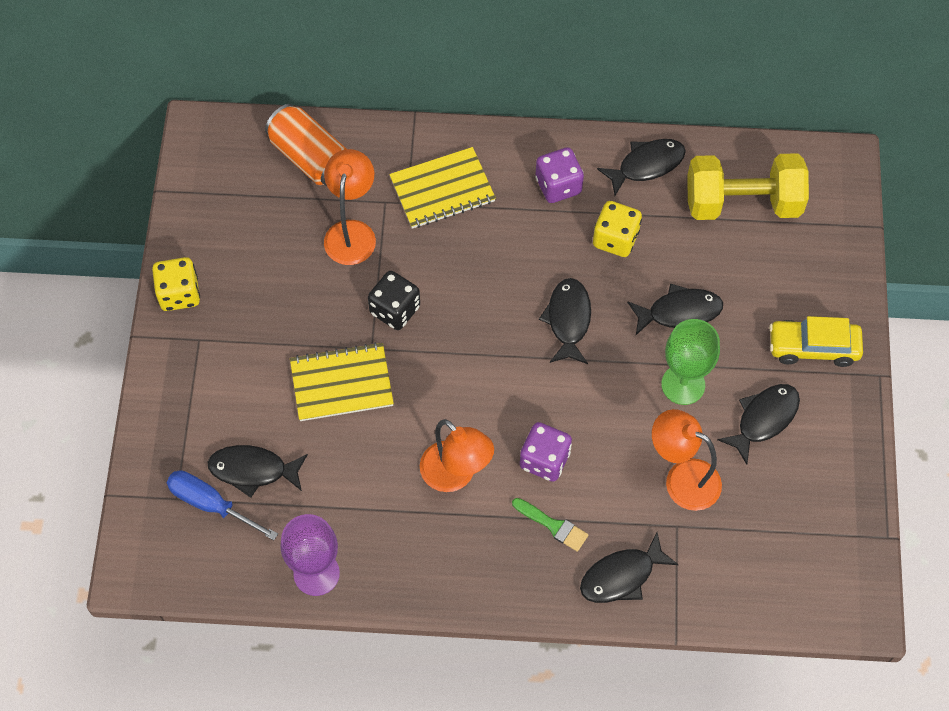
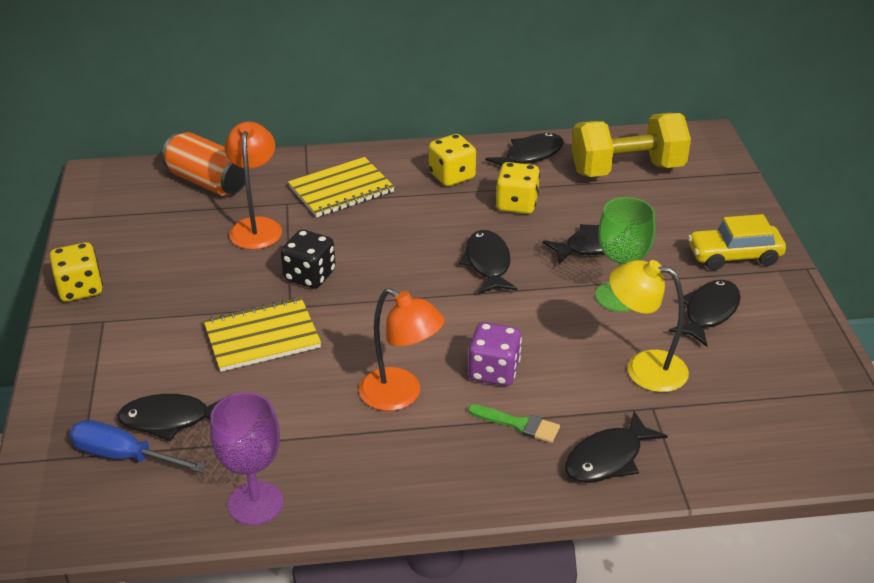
camera: 10 degrees left, 25 degrees down
purple dice [535,147,584,203] -> yellow dice [429,134,476,186]
orange lamp [652,409,722,511] -> yellow lamp [609,260,689,392]

